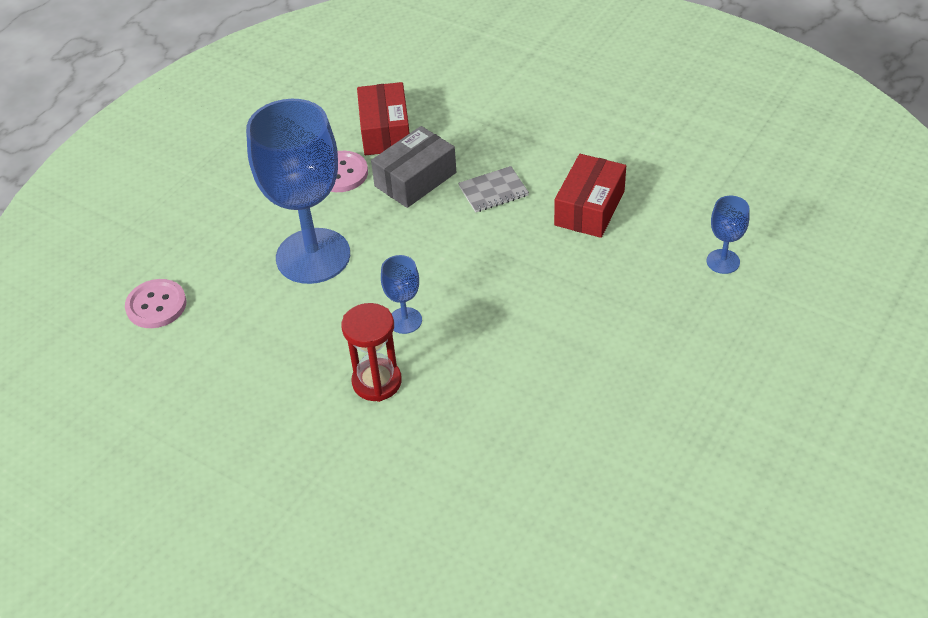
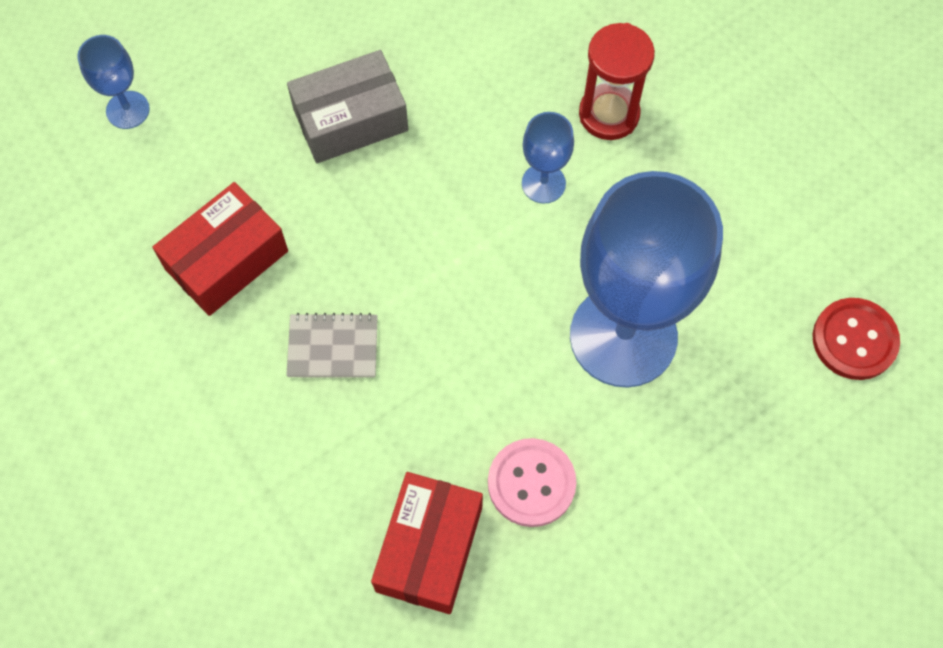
camera: 160 degrees left, 20 degrees up
pink button [125,279,186,328] -> red button [813,298,900,380]
grey box [371,126,456,208] -> grey box moved to [287,50,408,163]

